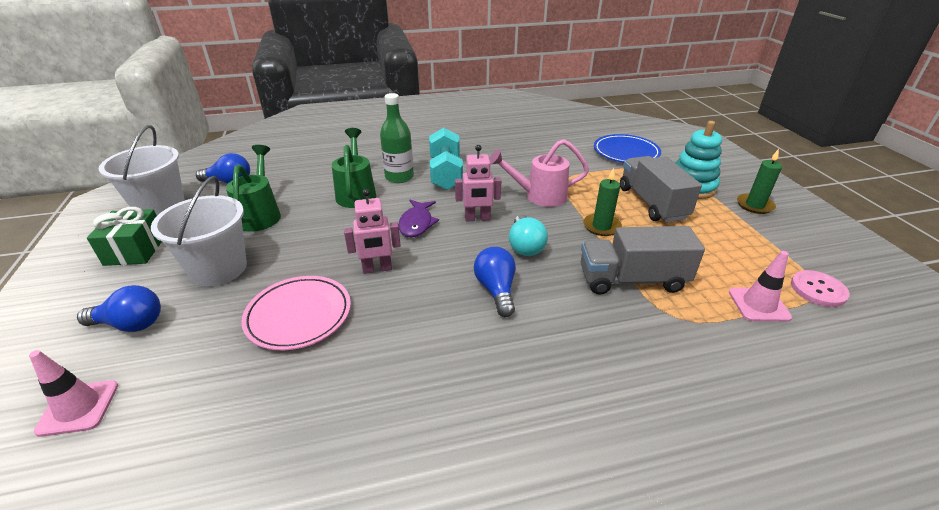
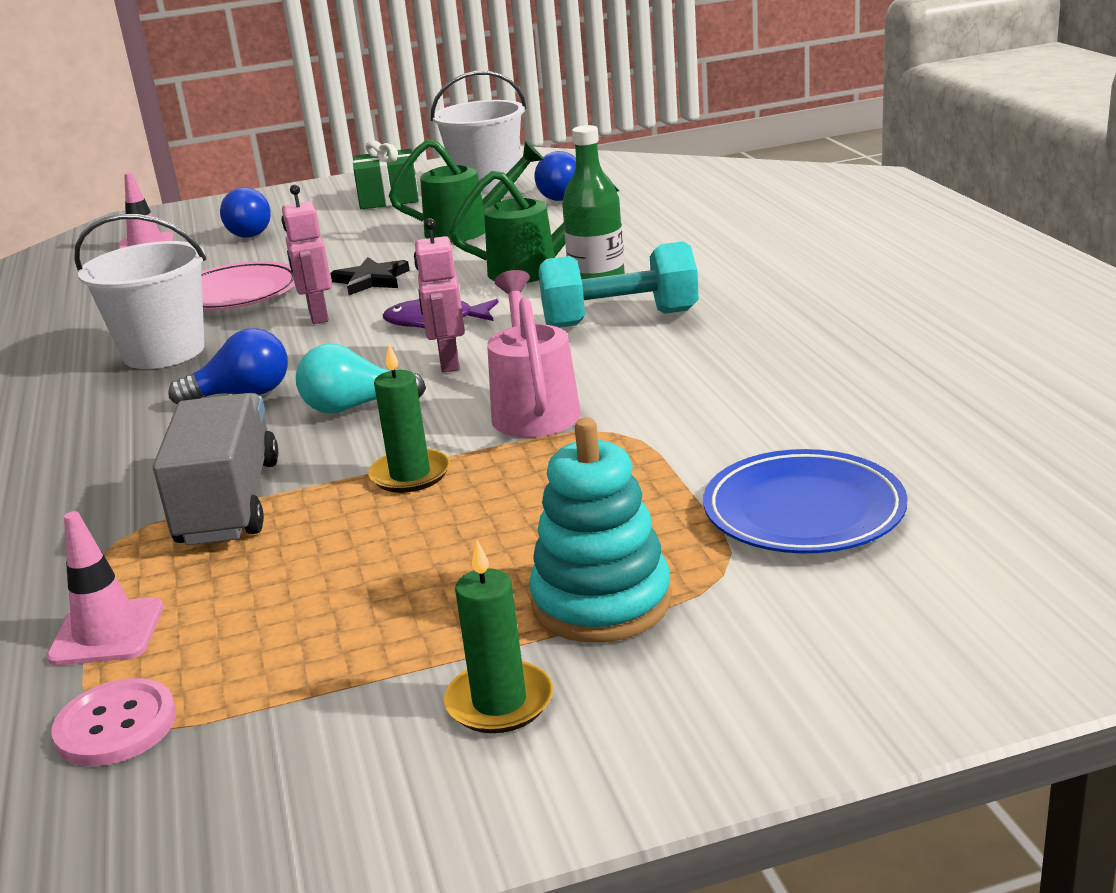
camera: 90 degrees right, 10 degrees down
white bucket [151,176,247,286] -> white bucket moved to [74,214,206,369]
grey truck [620,156,702,222] -> none
none -> black star [330,257,410,295]

